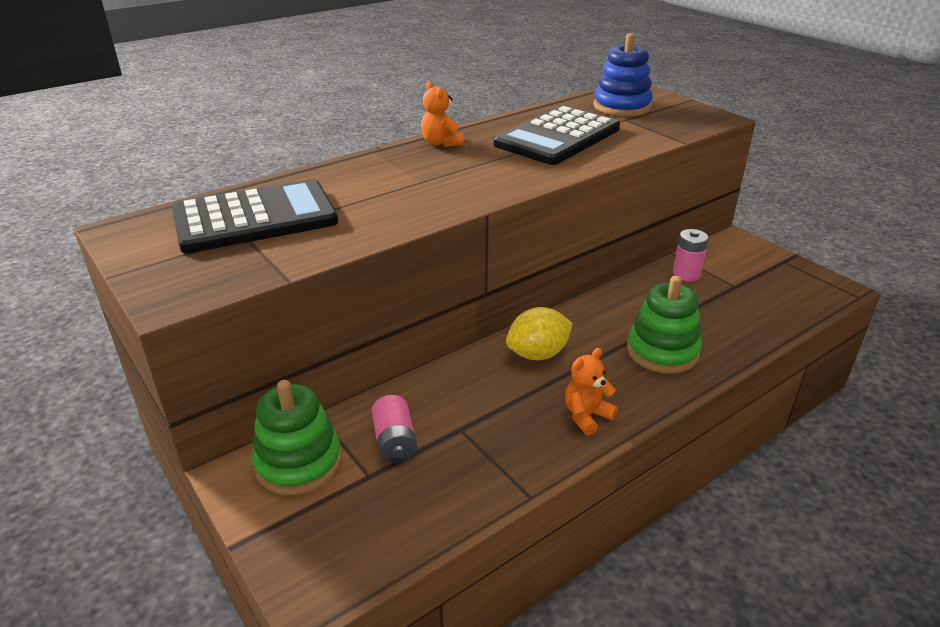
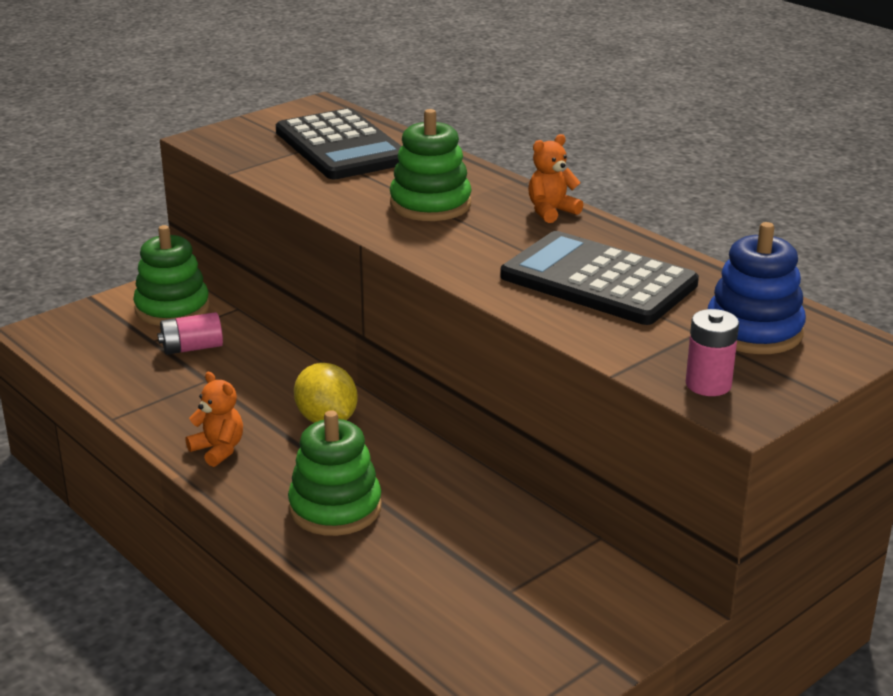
camera: 85 degrees right, 5 degrees down
pink battery [673,229,709,281] -> pink battery moved to [686,309,739,396]
none -> green stacking toy [390,109,471,221]

